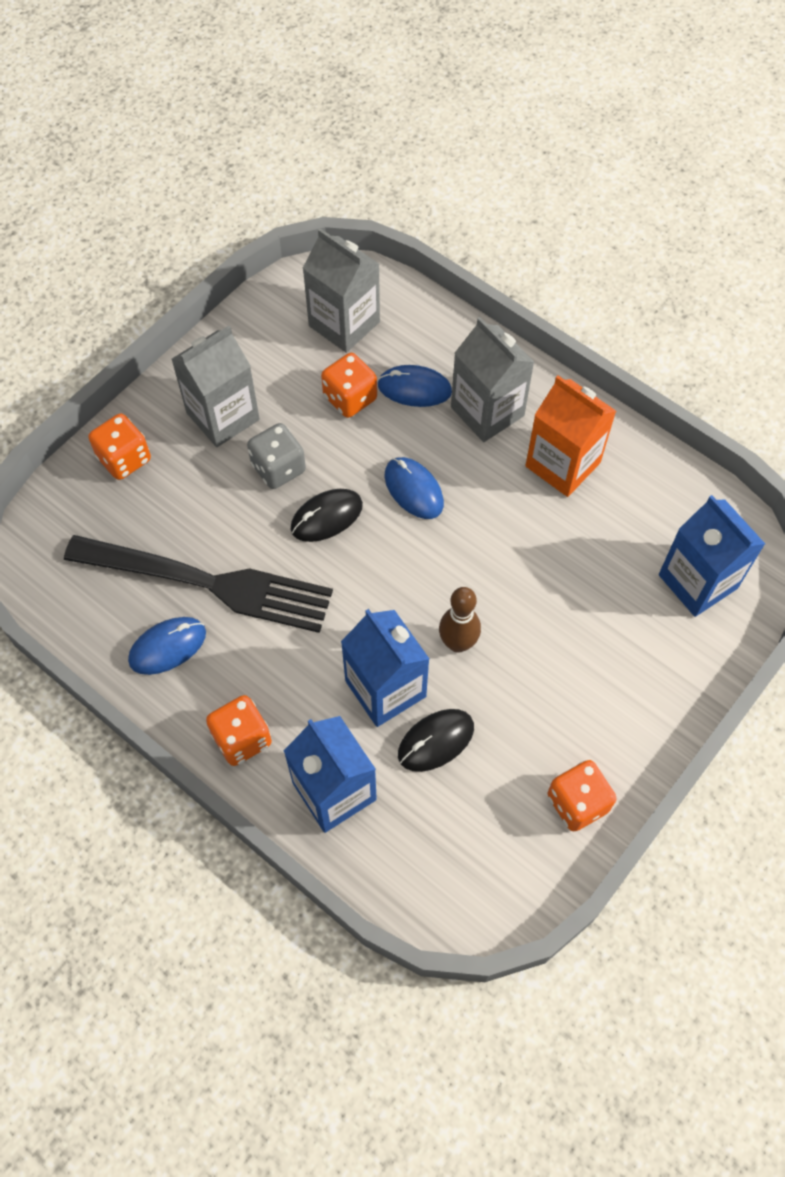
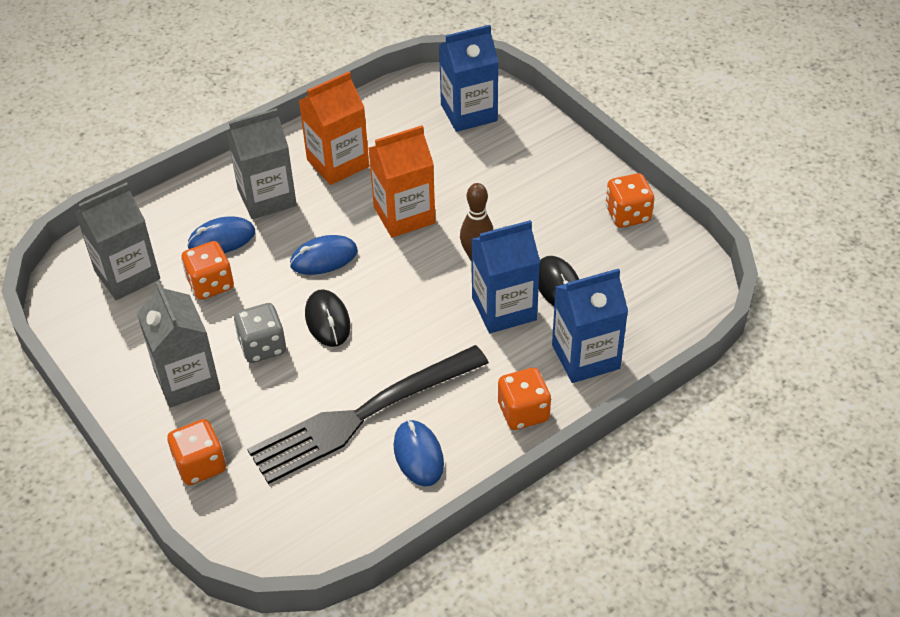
camera: 75 degrees left, 15 degrees down
black fork [64,535,333,633] -> black fork turned 150 degrees counterclockwise [247,345,489,484]
blue mouse [377,365,452,407] -> blue mouse turned 45 degrees clockwise [187,216,255,253]
none -> orange carton [369,125,435,238]

